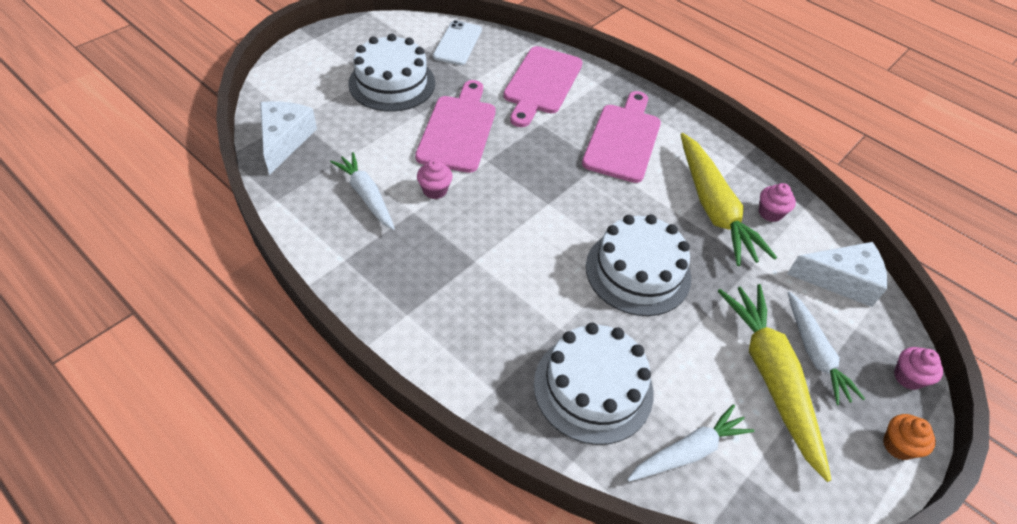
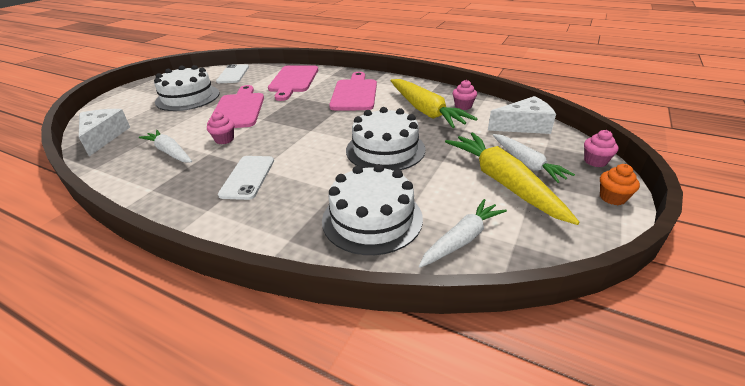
camera: 10 degrees left, 15 degrees down
none -> white phone [218,156,274,200]

